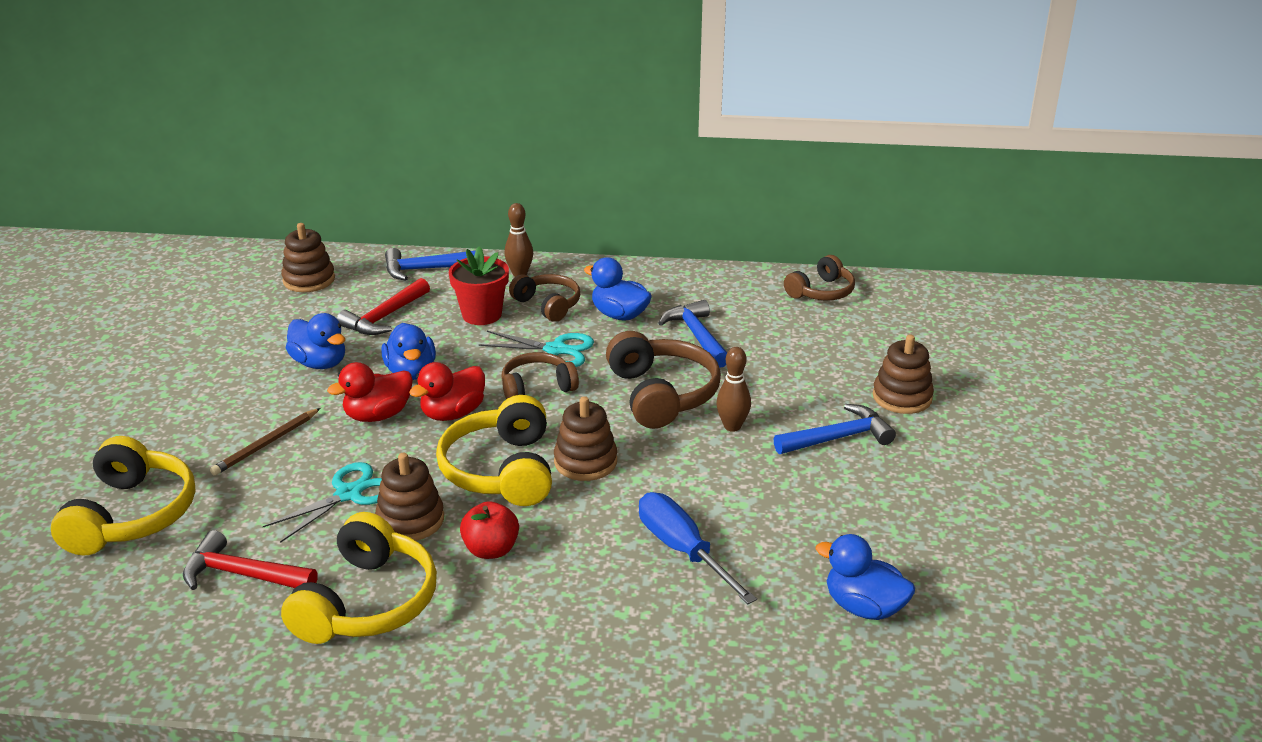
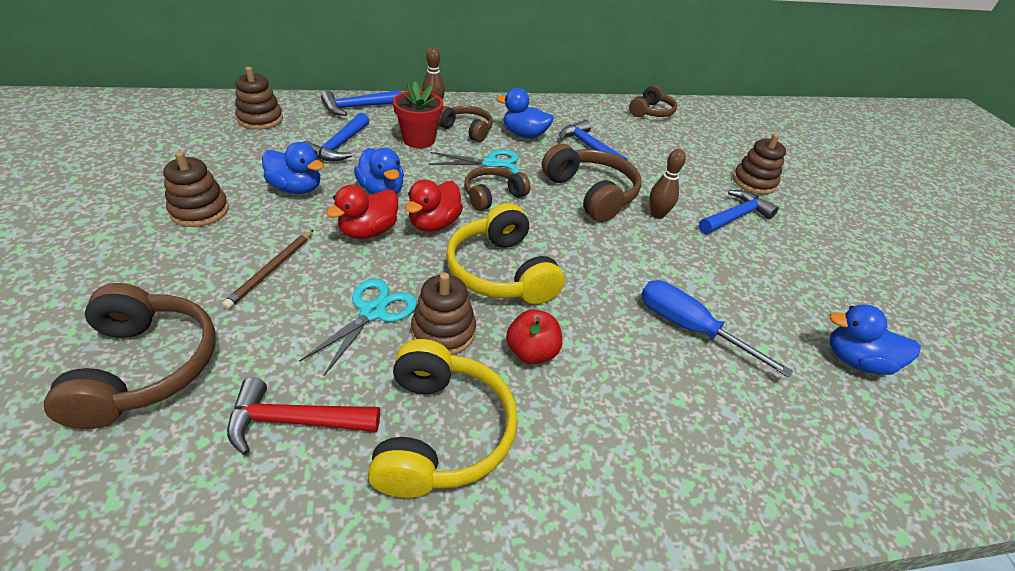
camera: 20 degrees left, 10 degrees up
yellow headphones [51,436,195,556] -> brown headphones [44,283,216,429]
red hammer [337,278,430,335] -> blue hammer [304,113,369,161]
brown stacking toy [554,396,617,481] -> brown stacking toy moved to [163,151,229,227]

